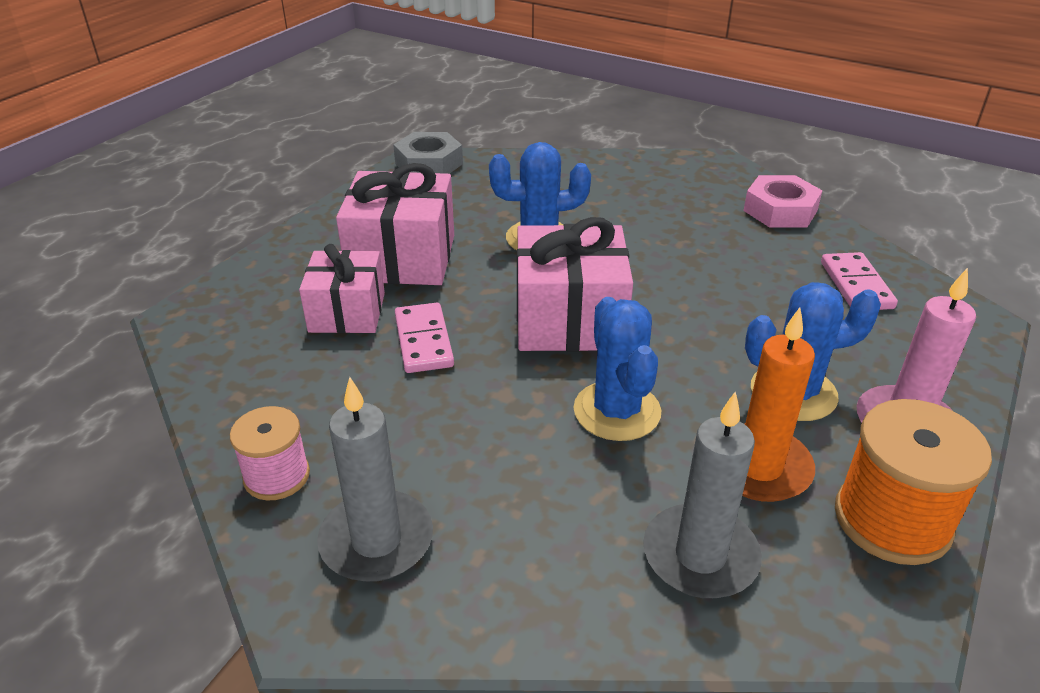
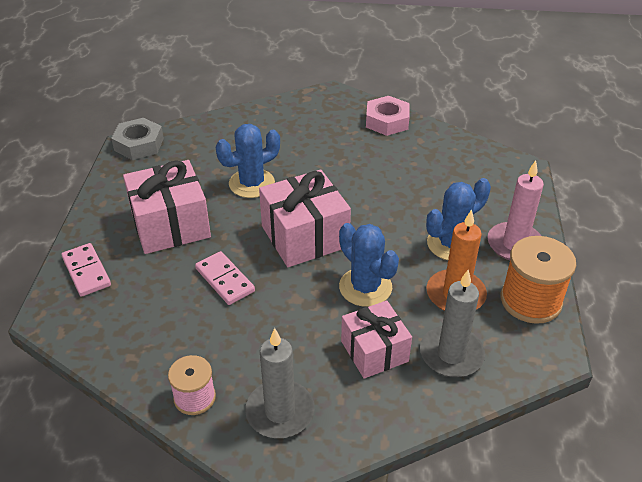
camera: 25 degrees left, 5 degrees up
pink gift [299,244,385,333] -> pink gift moved to [341,300,412,379]
pink domino [821,252,898,310] -> pink domino moved to [61,243,111,297]

